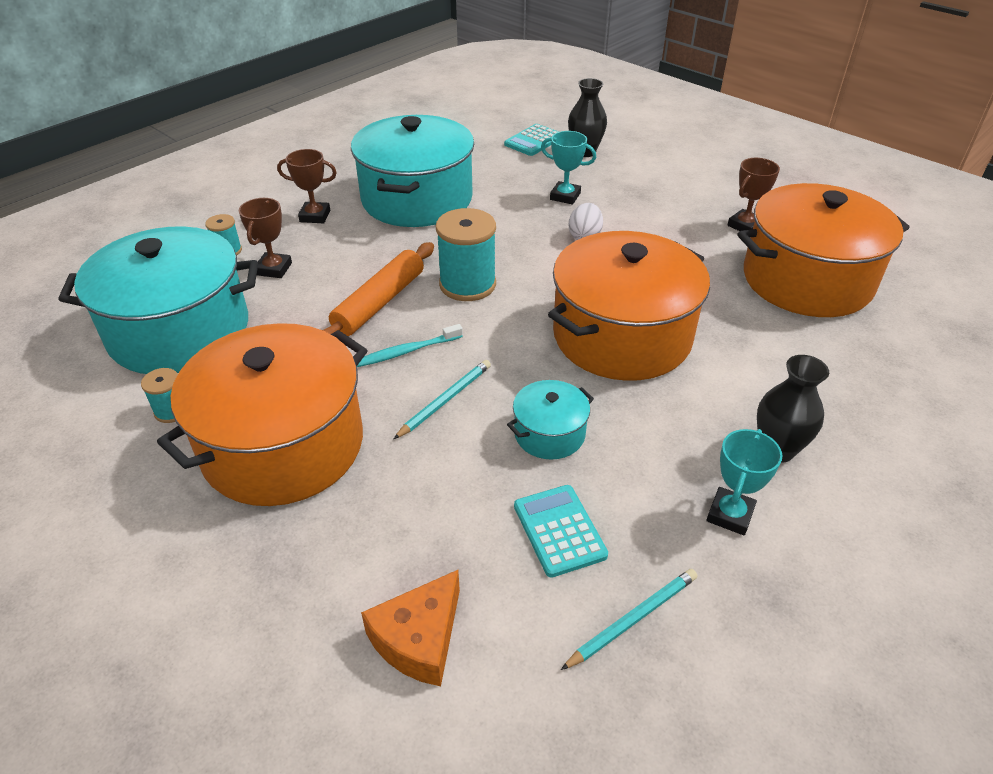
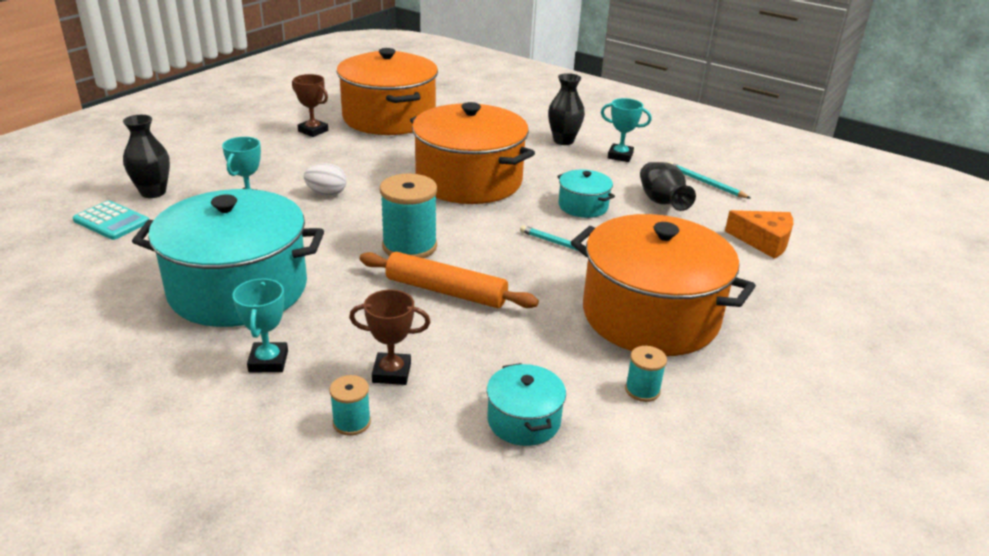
camera: 100 degrees left, 10 degrees down
turquoise pot [58,226,258,374] -> turquoise pot [487,363,566,446], size x0.45
brown trophy [277,149,337,223] -> turquoise trophy [232,278,288,372]
turquoise toothbrush [357,324,463,367] -> none
turquoise calculator [514,485,608,578] -> black vase [640,162,696,211]

